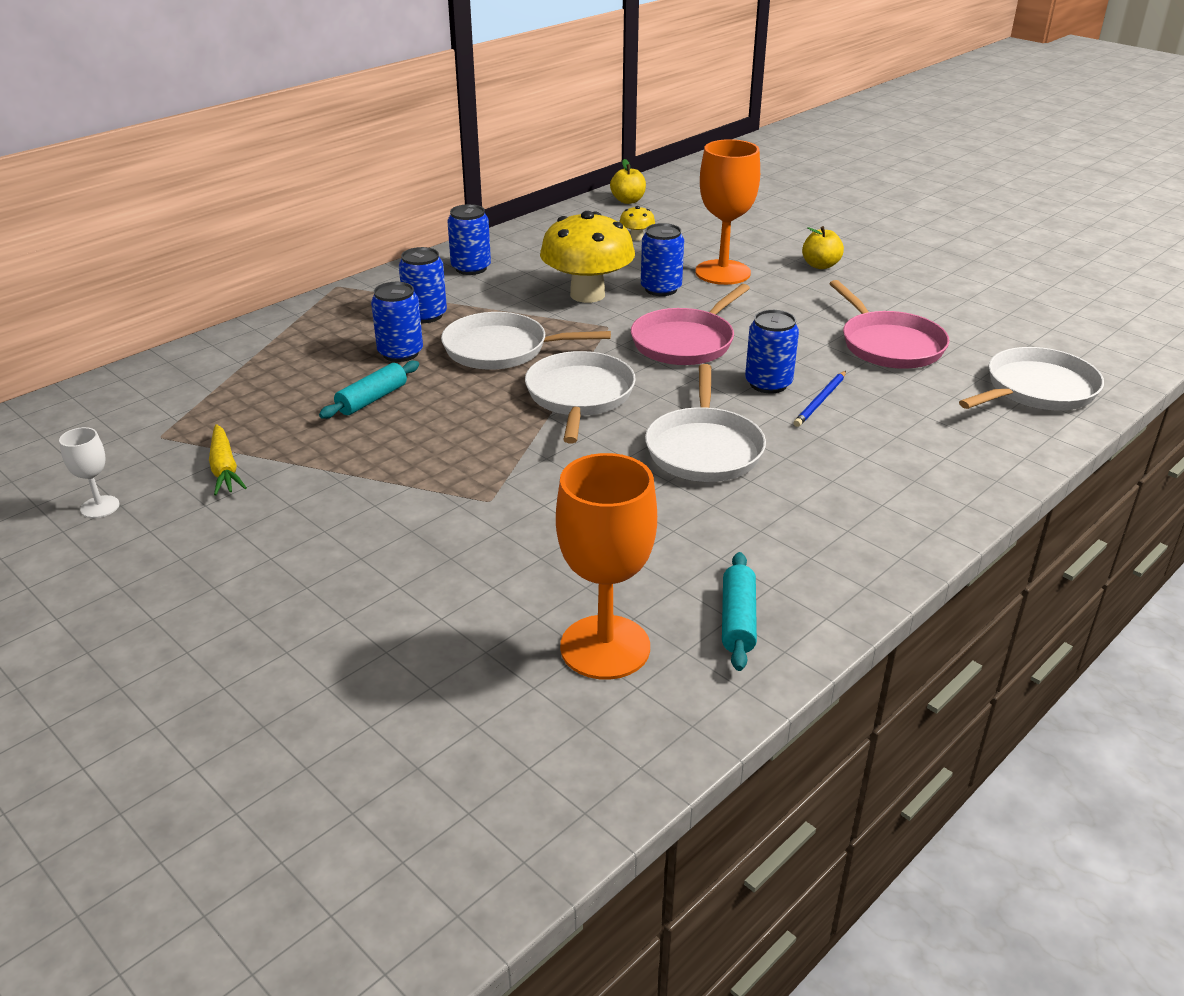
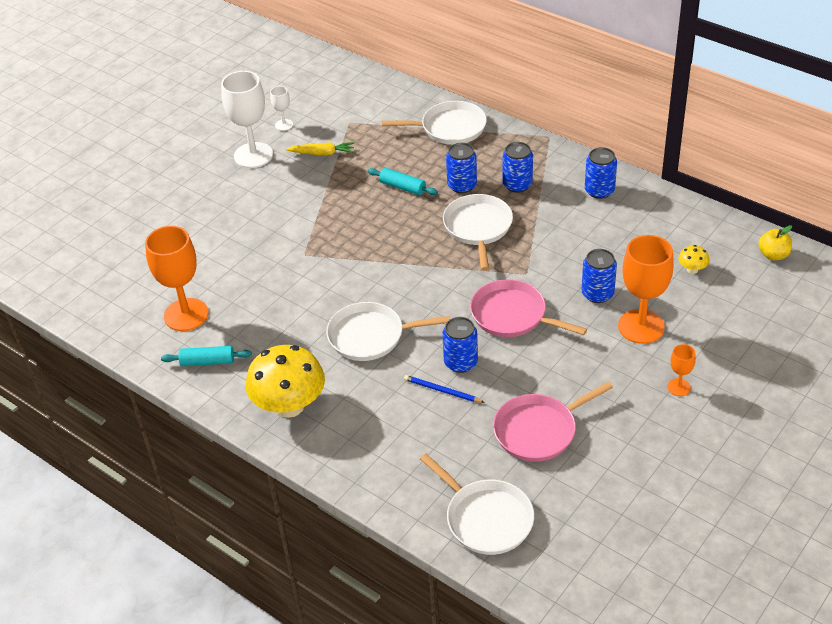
camera: 85 degrees right, 10 degrees up
yellow carrot [209,424,247,495] -> yellow carrot turned 150 degrees counterclockwise [286,142,354,155]
white pan [525,351,636,444] -> white pan moved to [382,101,487,145]
yellow mushroom [540,211,635,303] -> yellow mushroom moved to [246,345,325,418]
yellow apple [802,226,844,269] -> orange goblet [667,344,696,396]
none -> white goblet [221,71,273,168]

